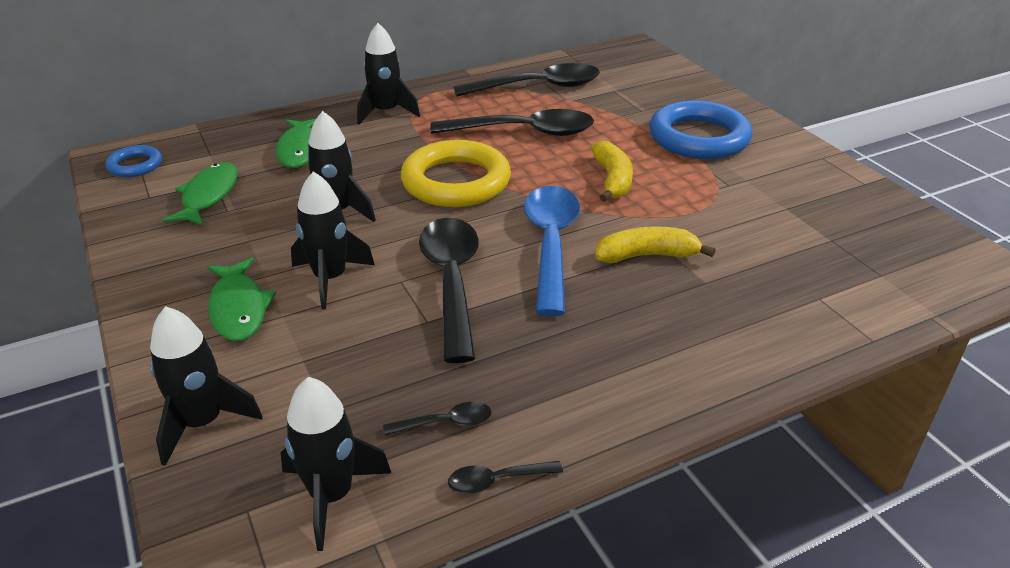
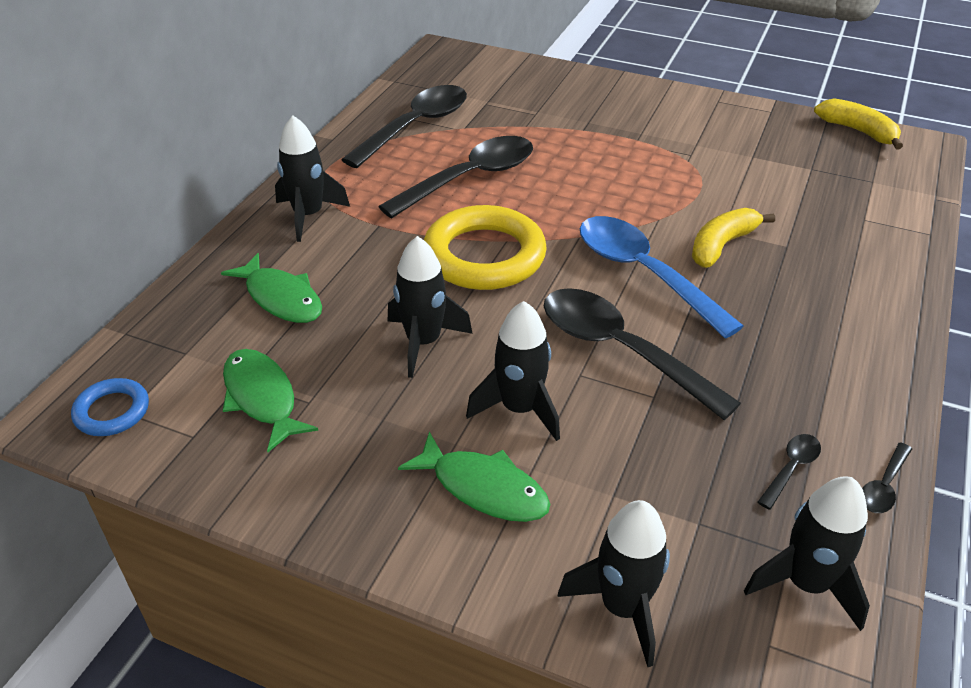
camera: 40 degrees left, 5 degrees up
yellow banana [591,140,633,202] -> yellow banana moved to [814,98,903,149]
blue ring [649,100,752,159] -> none

